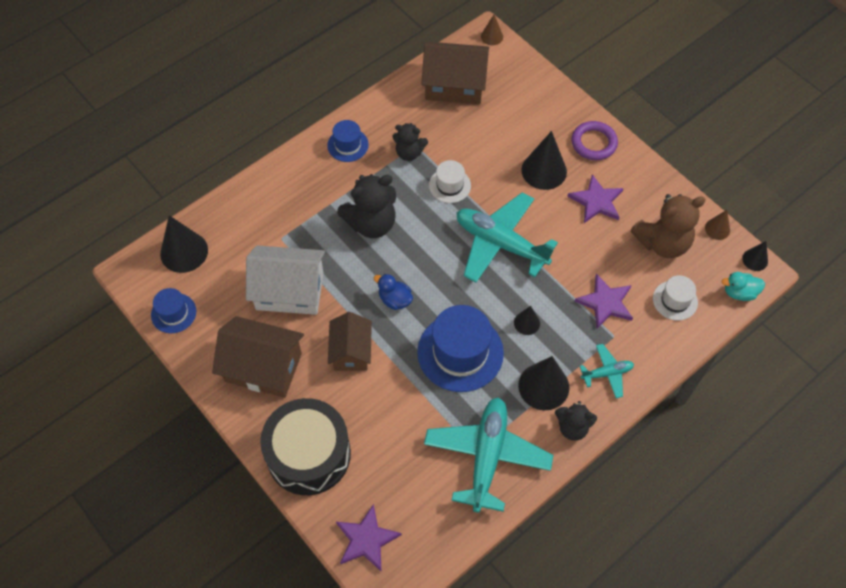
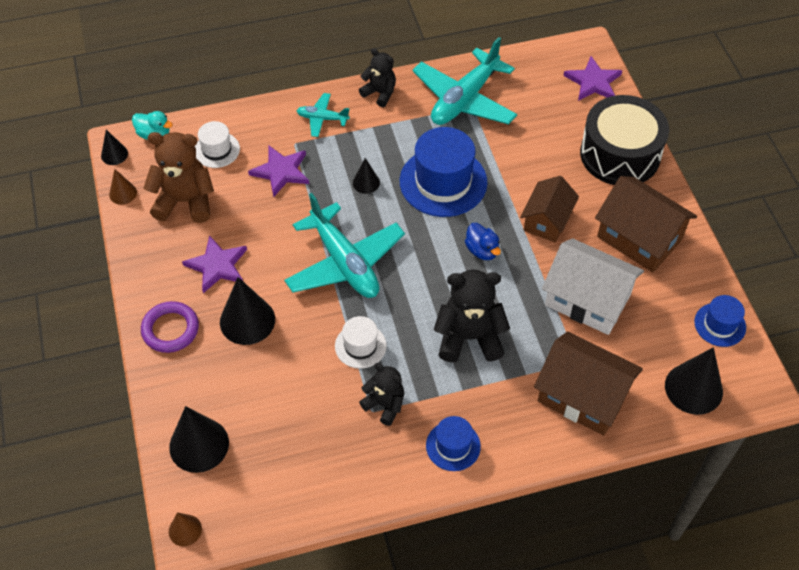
camera: 155 degrees left, 5 degrees down
brown house [421,42,489,104] -> brown house moved to [534,331,643,436]
black cone [518,356,569,410] -> black cone moved to [169,406,229,473]

